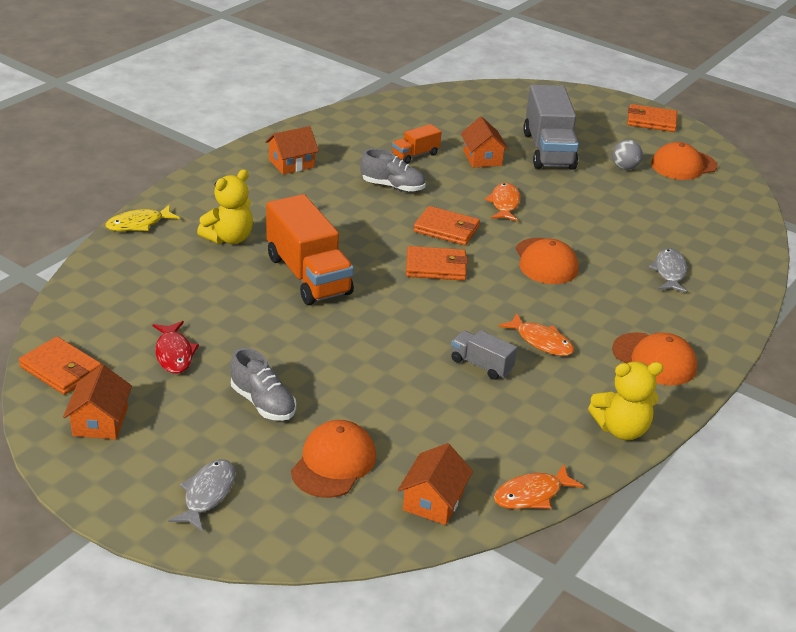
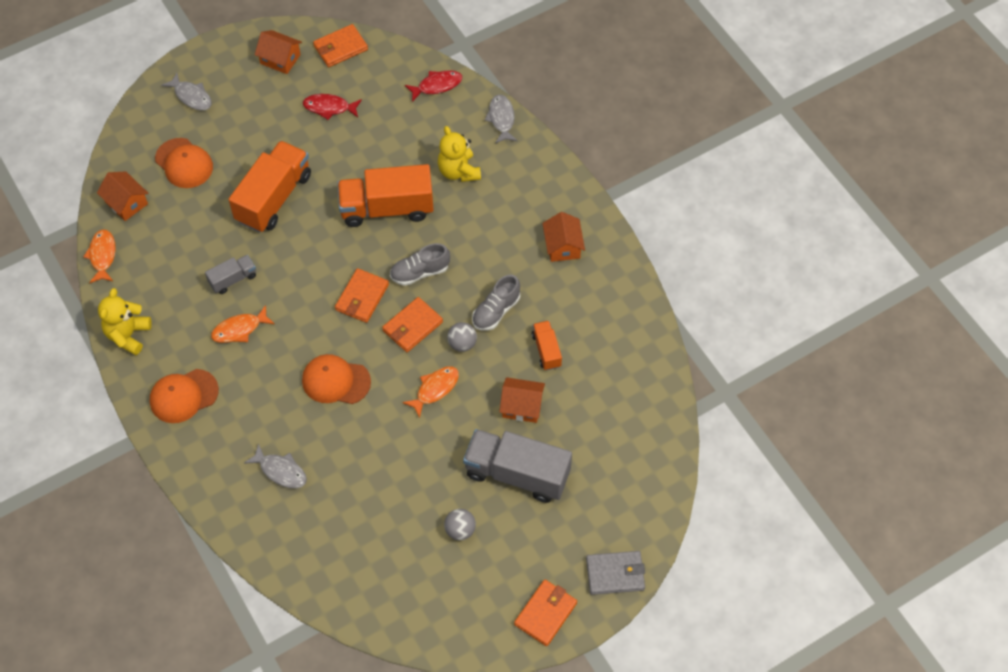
camera: 115 degrees right, 25 degrees up
yellow fish [105,205,180,231] -> grey fish [485,95,517,144]
grey shoe [231,348,296,421] -> grey shoe moved to [390,243,450,286]
orange fish [485,183,521,221] -> orange fish turned 75 degrees counterclockwise [402,367,459,418]
orange cap [651,142,717,180] -> none
none -> orange truck [228,141,311,233]
none -> red fish [405,70,462,102]
none -> grey ball [447,322,477,352]
none -> grey wallet [586,551,645,595]

